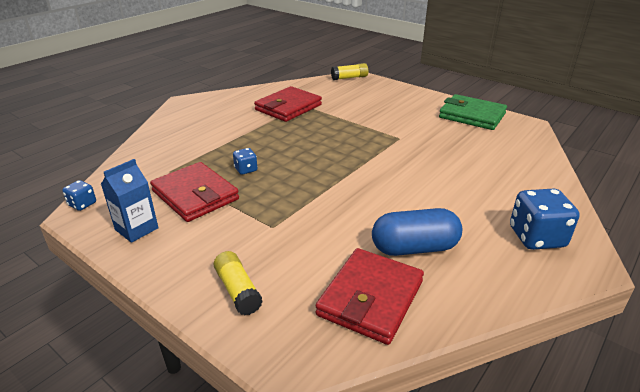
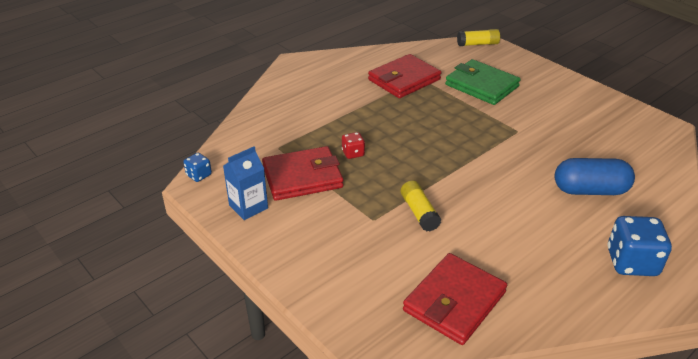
camera: 10 degrees right, 5 degrees up
red wallet [150,162,239,222] -> red wallet turned 75 degrees counterclockwise [262,146,343,201]
yellow glue stick [214,251,263,315] -> yellow glue stick moved to [401,181,441,232]
blue dice [233,148,257,175] -> red dice [342,132,365,159]
blue capsule [372,208,462,256] -> blue capsule moved to [555,158,635,195]
green wallet [439,94,507,130] -> green wallet moved to [445,59,521,105]

